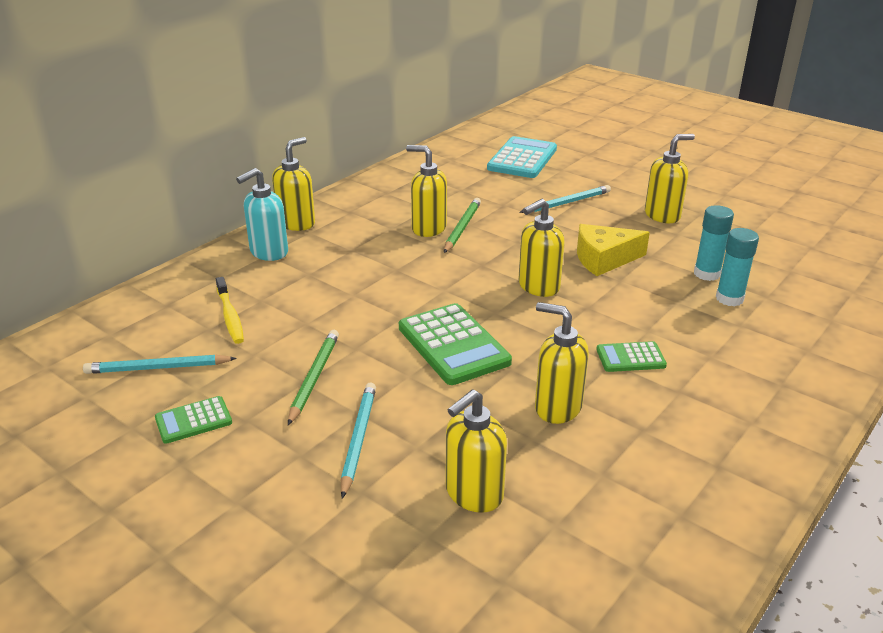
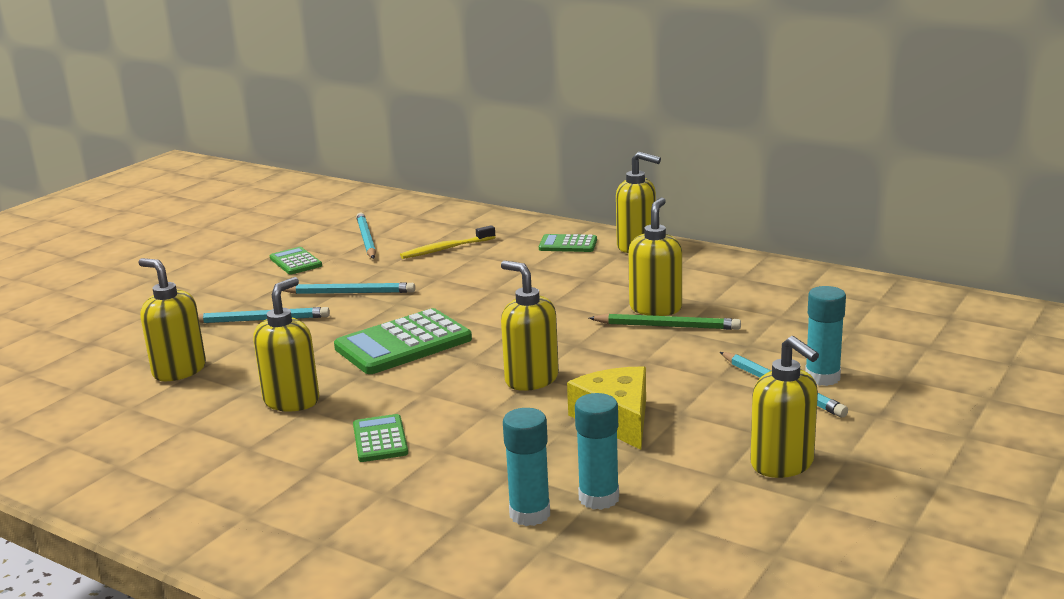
camera: 85 degrees right, 10 degrees down
turquoise soap dispenser [236,168,288,261] -> green calculator [539,234,597,252]
green pencil [288,330,339,425] -> turquoise pencil [284,282,415,294]
turquoise calculator [487,136,557,178] -> none
none -> turquoise glue stick [805,286,846,386]

